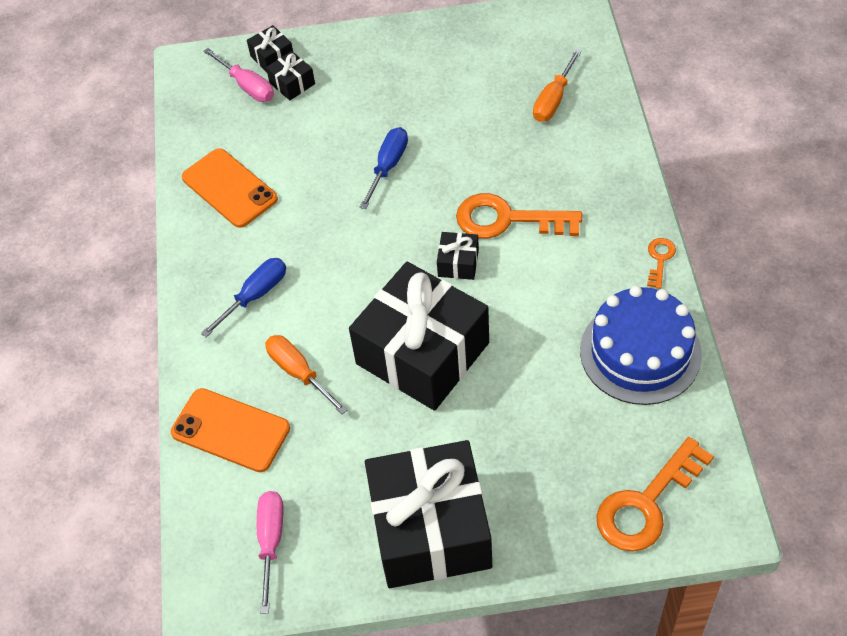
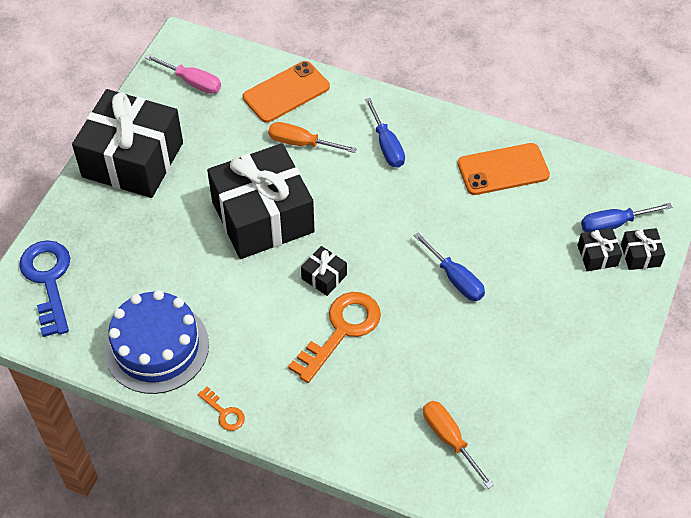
camera: 115 degrees right, 0 degrees up
pink screwdriver [203,48,274,102] -> blue screwdriver [581,203,672,232]
orange screwdriver [265,335,348,414] -> orange screwdriver turned 150 degrees counterclockwise [268,122,357,153]
orange key [596,437,714,552] -> blue key [19,240,70,337]

